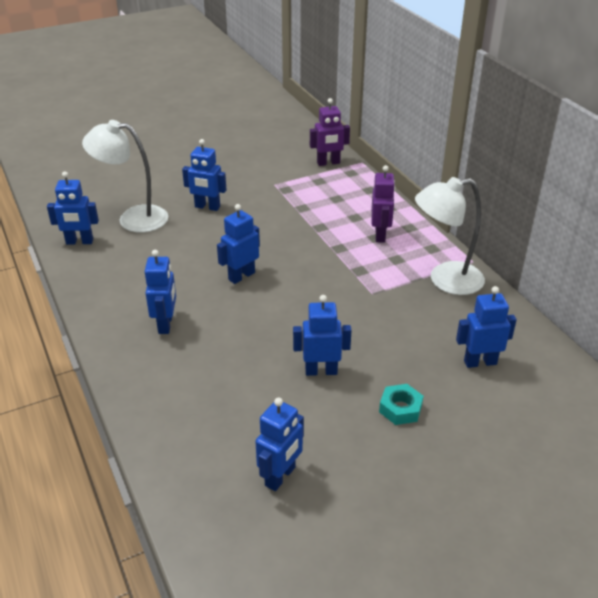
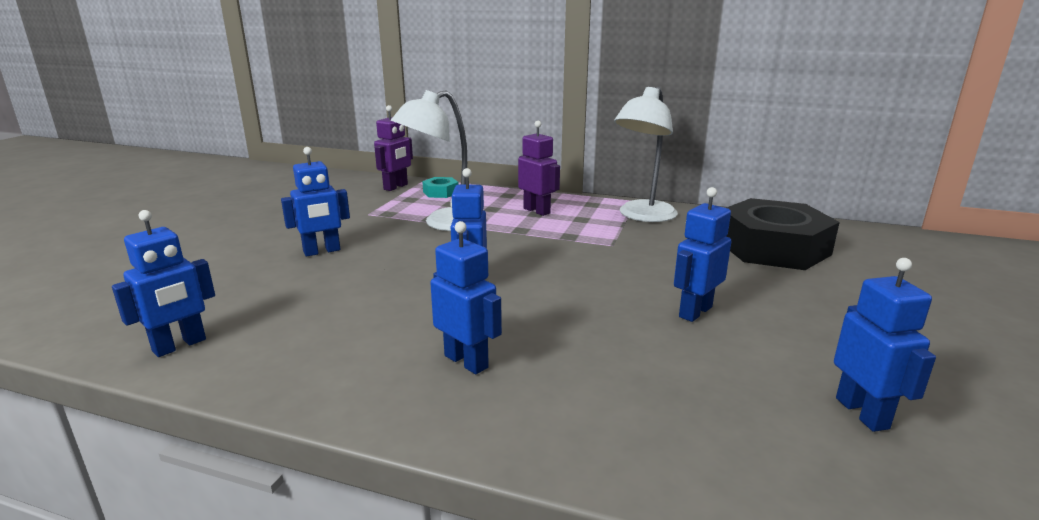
camera: 45 degrees left, 15 degrees down
white lamp [82,120,168,232] -> white lamp moved to [391,90,467,231]
turquoise nut [379,384,424,425] -> turquoise nut moved to [422,177,458,198]
blue robot [456,286,517,368] -> black nut [726,198,840,270]

